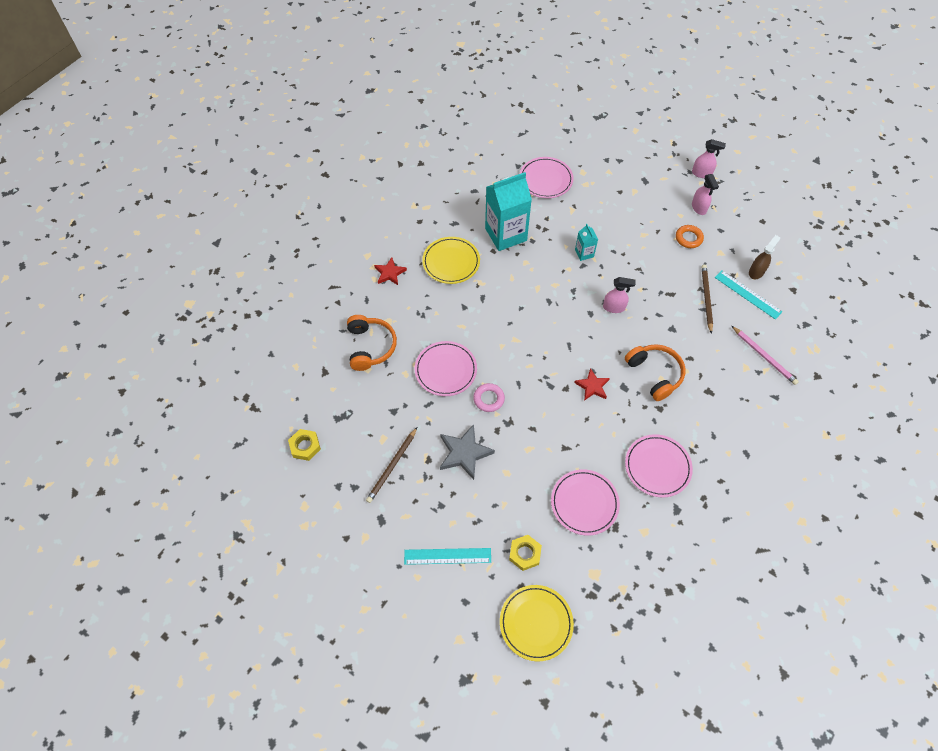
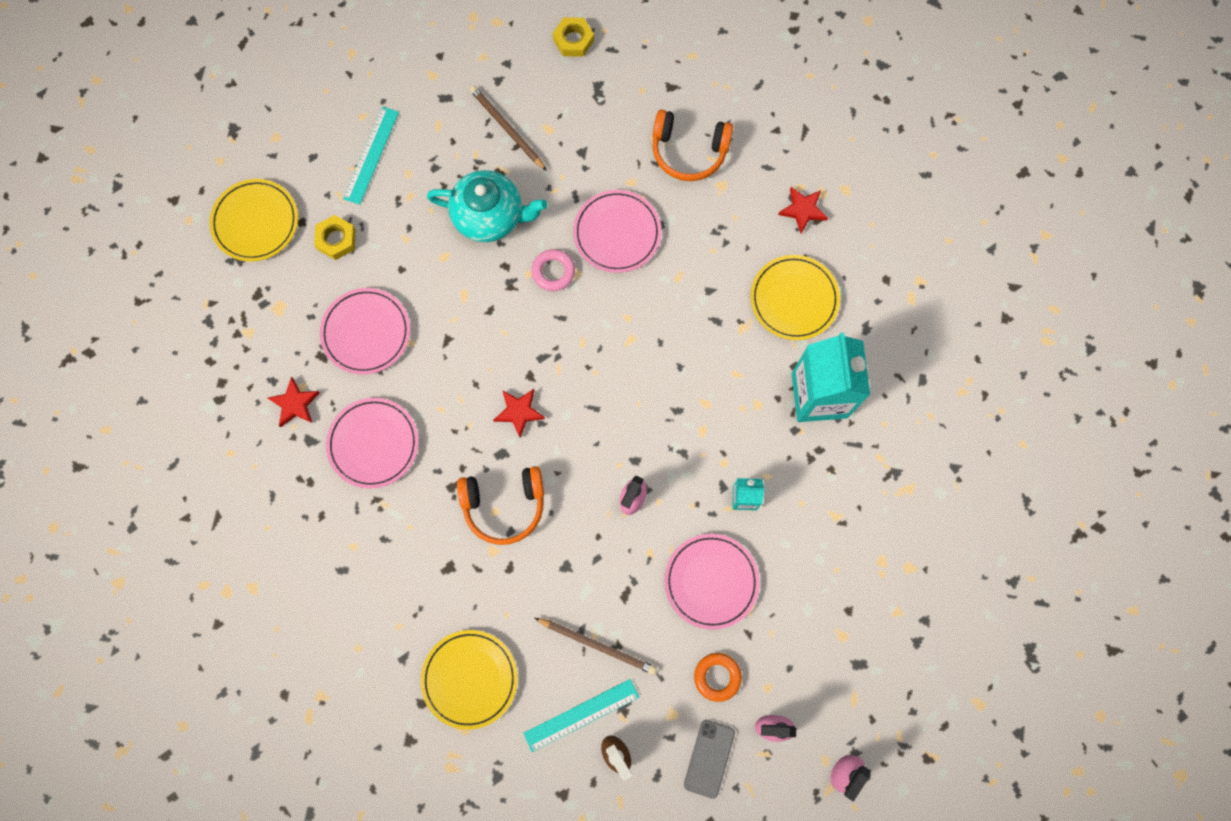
camera: 110 degrees right, 15 degrees up
grey star [440,424,495,480] -> turquoise teapot [427,170,547,242]
pink plate [520,157,574,198] -> pink plate moved to [664,534,760,630]
pink pencil [732,326,799,385] -> yellow plate [421,630,518,730]
none -> red star [268,377,320,427]
none -> grey phone [684,720,735,799]

